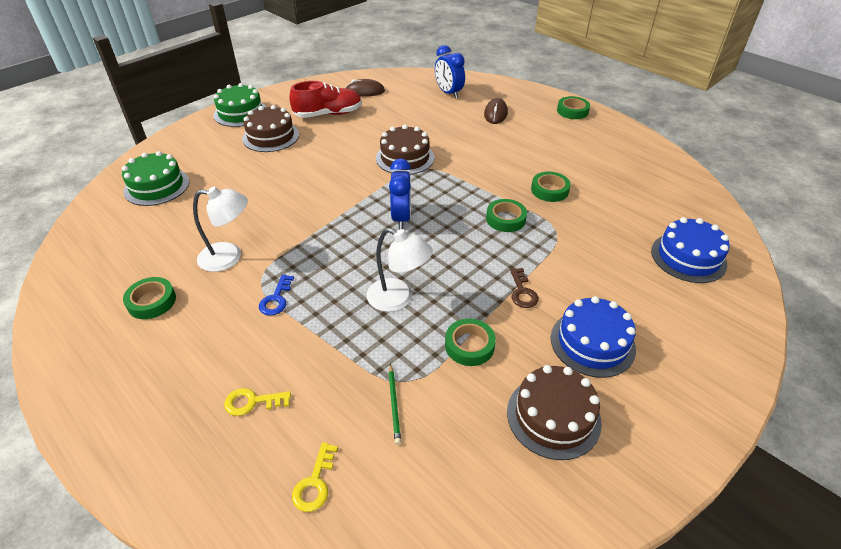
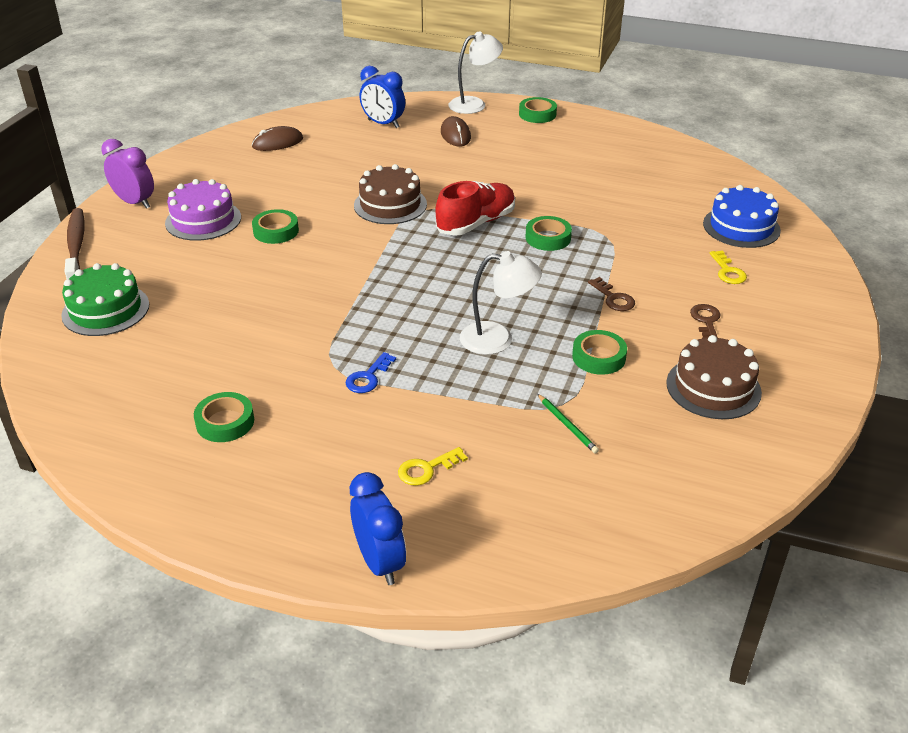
camera: 25 degrees left, 5 degrees down
white lamp [193,187,248,272] -> white lamp moved to [448,31,503,114]
green cake [213,83,266,127] -> purple clock [101,139,154,209]
brown cake [242,105,299,152] -> purple cake [165,179,241,241]
blue key [259,274,294,315] -> blue key turned 45 degrees clockwise [346,352,396,393]
red shoe [289,81,362,118] -> red shoe moved to [435,181,515,236]
yellow key [292,442,338,512] -> yellow key moved to [710,250,747,284]
blue clock [389,158,411,229] -> blue clock moved to [350,472,406,585]
green tape [531,172,571,202] -> green tape moved to [252,209,299,244]
blue cake [551,296,636,378] -> brown key [690,304,721,339]
none -> brown toothbrush [64,208,85,279]

